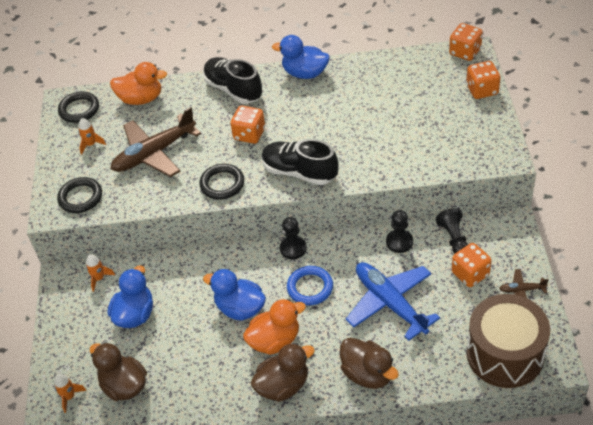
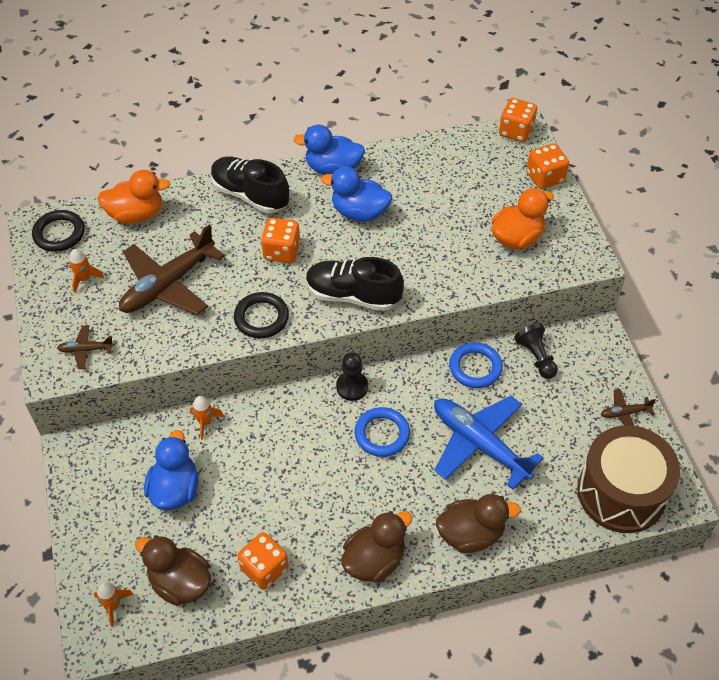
camera: 15 degrees left, 5 degrees up
black ring [57,177,102,213] -> brown plane [57,325,114,369]
orange rocket [86,254,115,292] -> orange rocket moved to [190,396,224,440]
blue duck [203,269,266,321] -> blue duck moved to [321,166,392,222]
orange duck [243,299,306,355] -> orange duck moved to [491,188,554,249]
brown duck [340,338,399,389] -> brown duck turned 45 degrees counterclockwise [436,494,521,553]
black pawn [386,210,413,253] -> blue ring [449,342,503,388]
orange dice [452,243,492,287] -> orange dice moved to [237,532,289,590]

